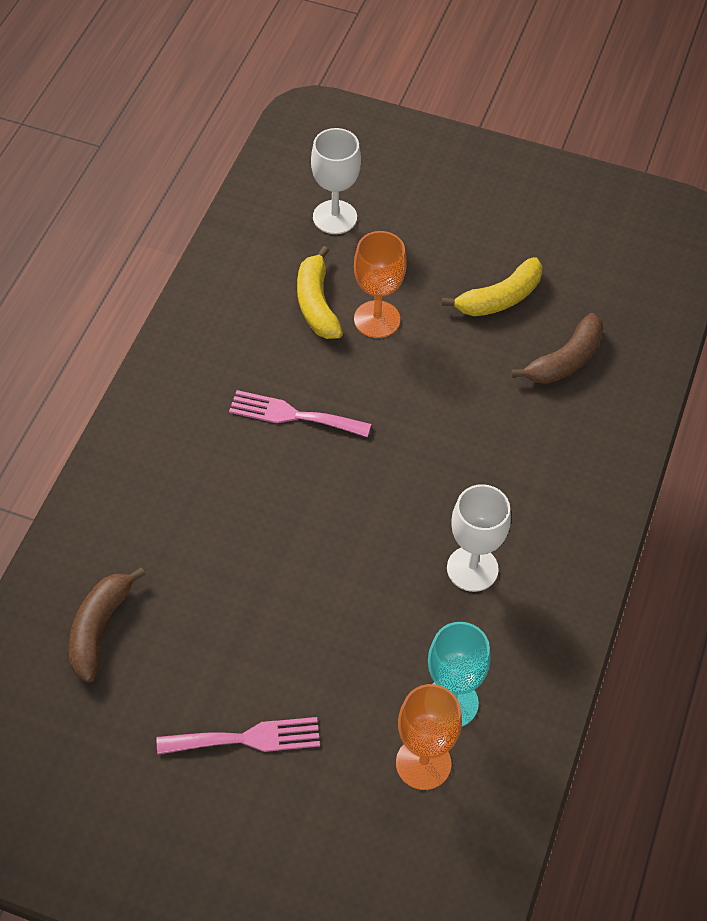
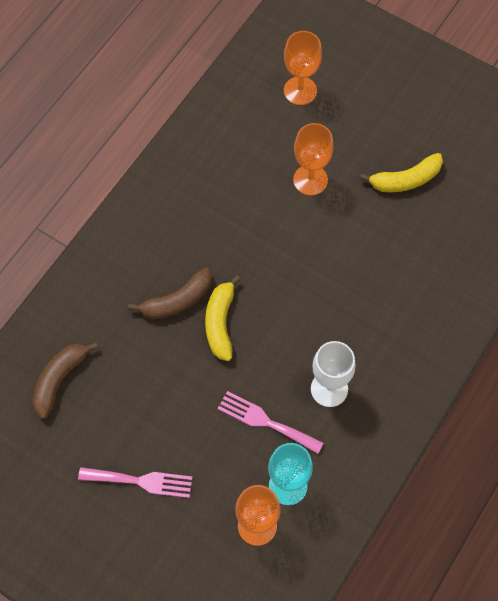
camera: 15 degrees right, 10 degrees up
pink fork [229,390,371,437] -> pink fork moved to [218,391,324,454]
yellow banana [297,246,343,339] -> yellow banana moved to [205,275,240,361]
white goblet [311,128,361,234] -> orange goblet [284,31,322,105]
brown banana [511,313,604,384] -> brown banana moved to [128,267,212,319]

